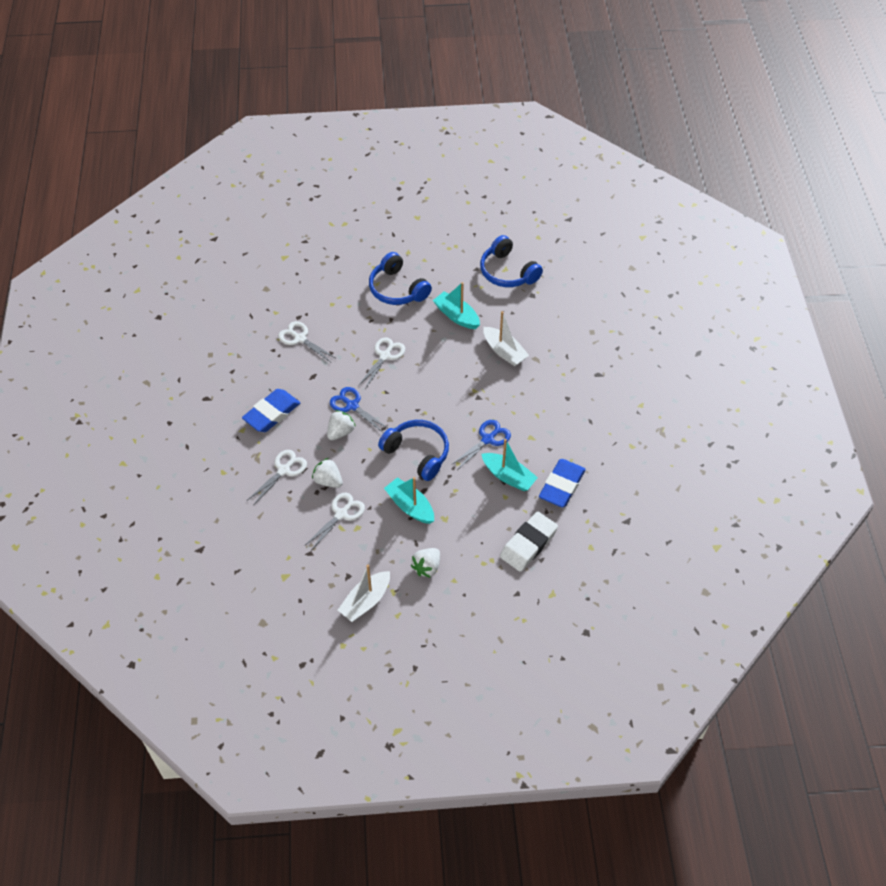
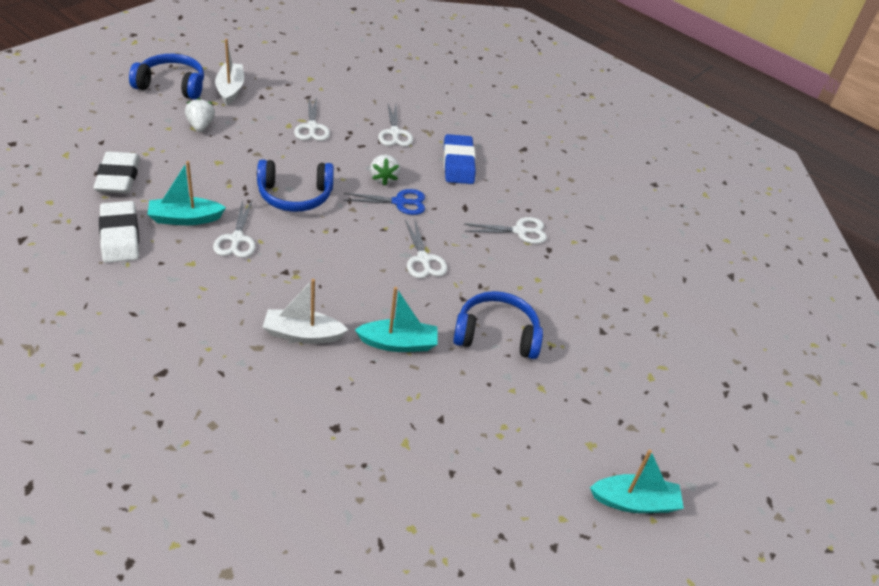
camera: 130 degrees right, 10 degrees down
white strawberry [312,458,343,488] -> none
turquoise boat [384,477,434,524] -> turquoise boat moved to [590,449,684,513]
blue scissors [451,420,511,470] -> white scissors [213,199,256,258]
blue headphones [480,235,543,287] -> blue headphones moved to [129,54,204,100]
blue eraser [539,459,586,507] -> white eraser [99,201,139,263]

